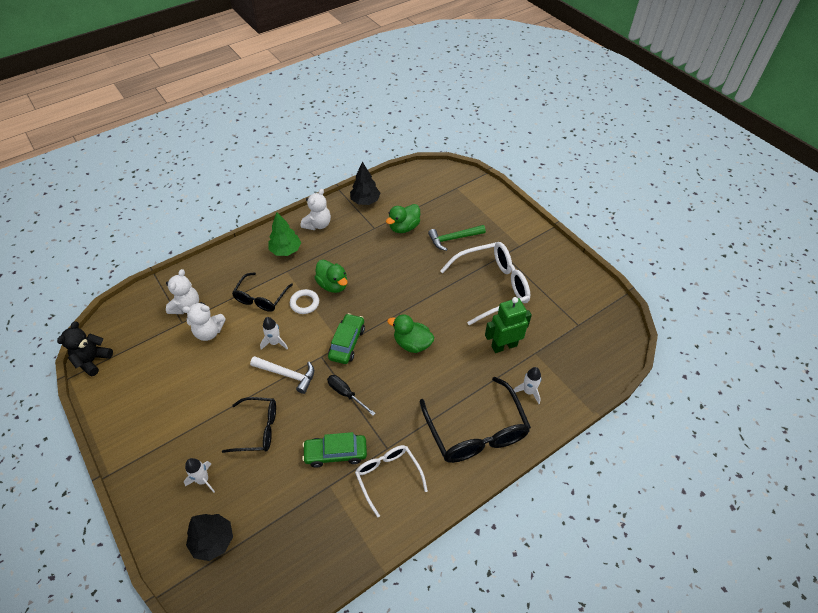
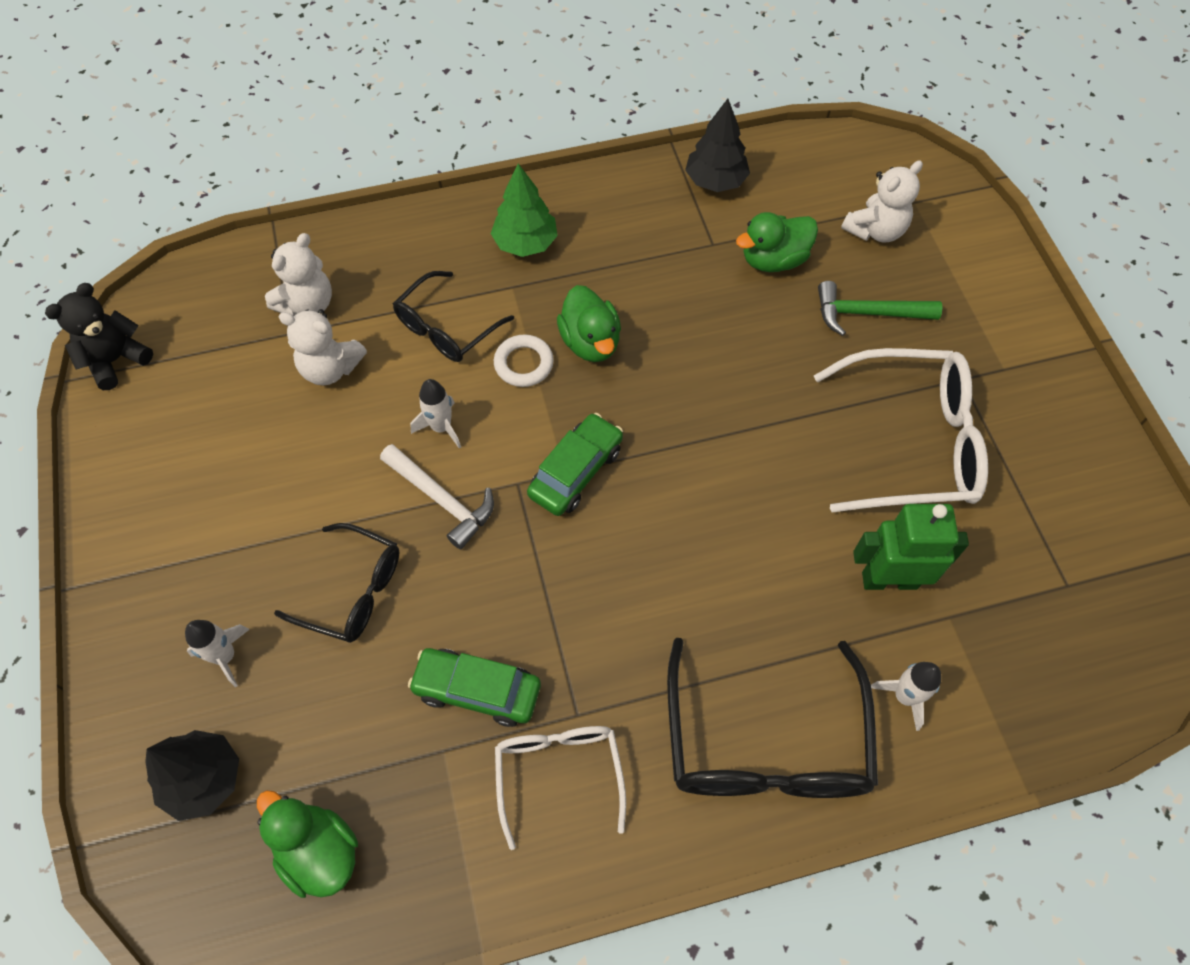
camera: 20 degrees right, 10 degrees up
white teddy bear [301,189,331,230] -> white teddy bear moved to [841,160,923,242]
black screwdriver [327,375,375,416] -> none
green duck [387,314,434,353] -> green duck moved to [257,790,358,898]

